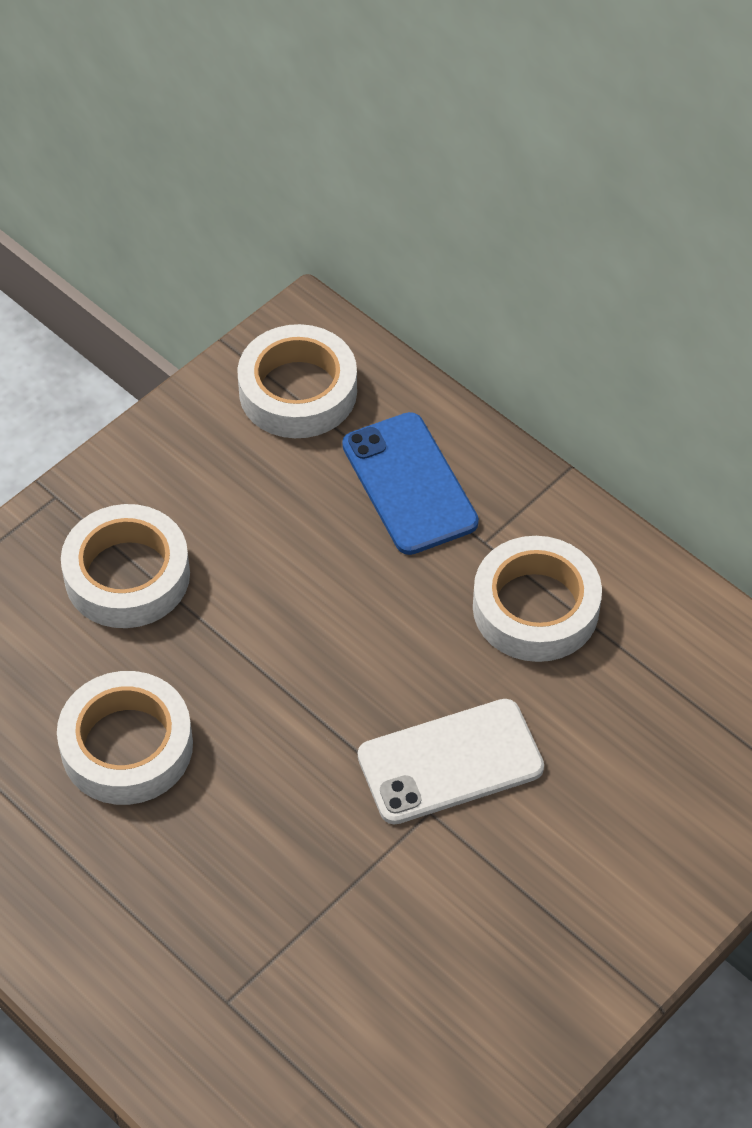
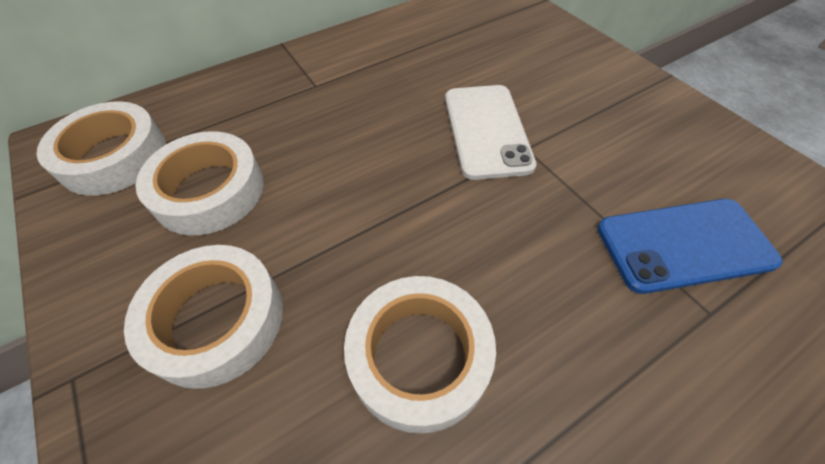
camera: 75 degrees left, 0 degrees up
blue phone [342,412,479,555] -> blue phone moved to [597,199,782,294]
white tape [473,536,602,662] -> white tape moved to [136,131,264,236]

